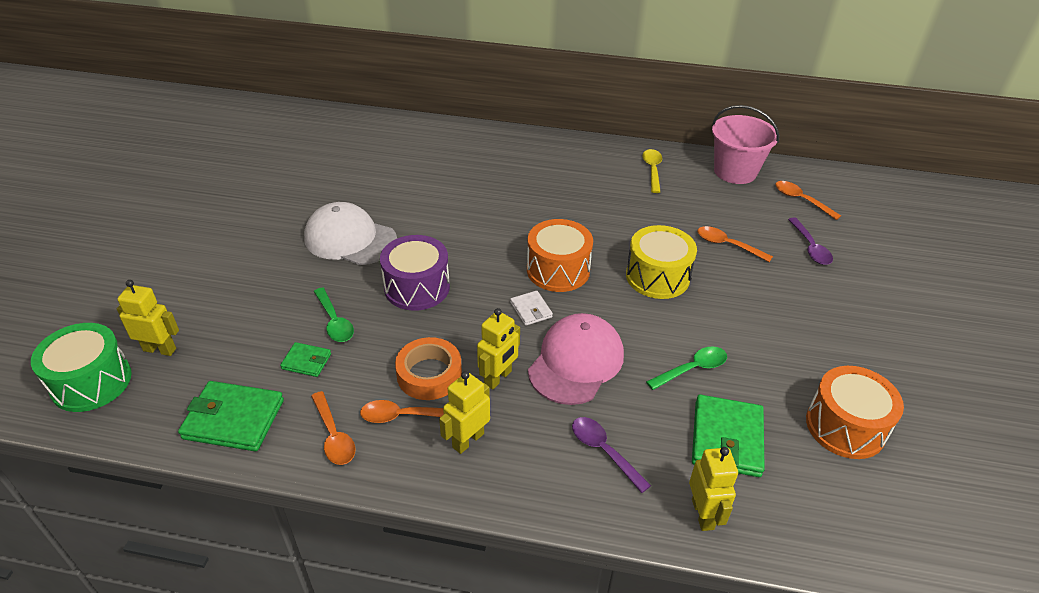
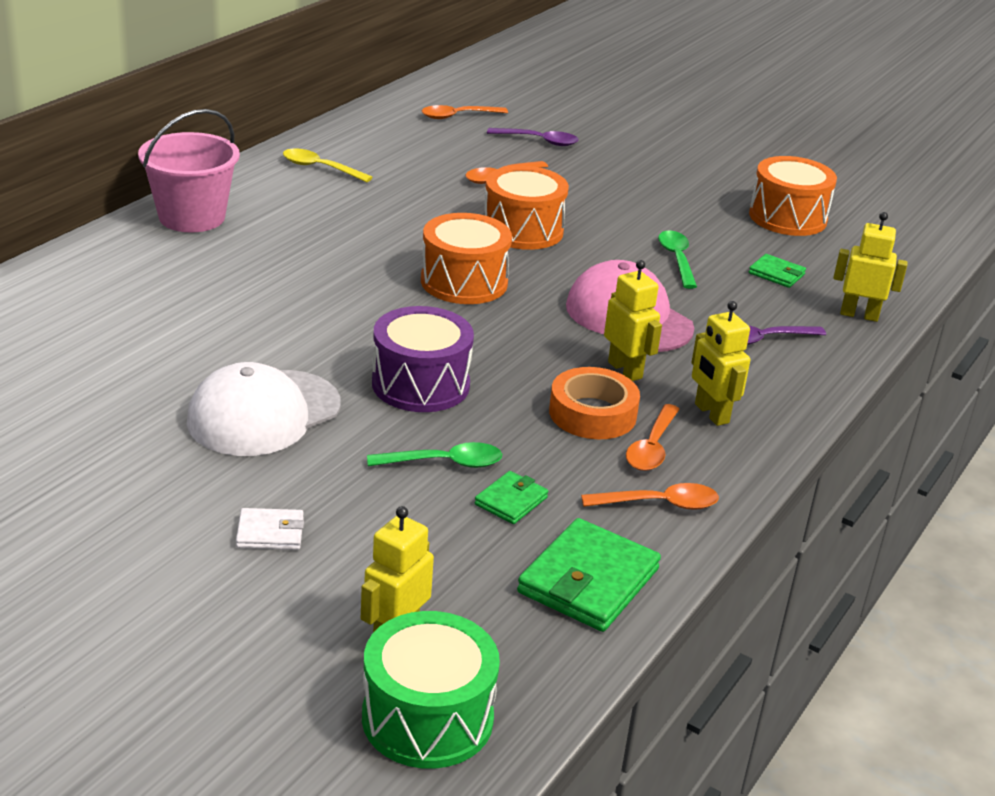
camera: 70 degrees left, 10 degrees down
white wallet [510,291,553,326] -> white wallet moved to [236,508,304,550]
yellow drum [626,225,697,299] -> orange drum [485,165,569,250]
green wallet [692,394,765,477] -> green wallet [749,254,806,288], size x0.53
pink bucket [712,105,779,184] -> pink bucket moved to [138,109,240,233]

